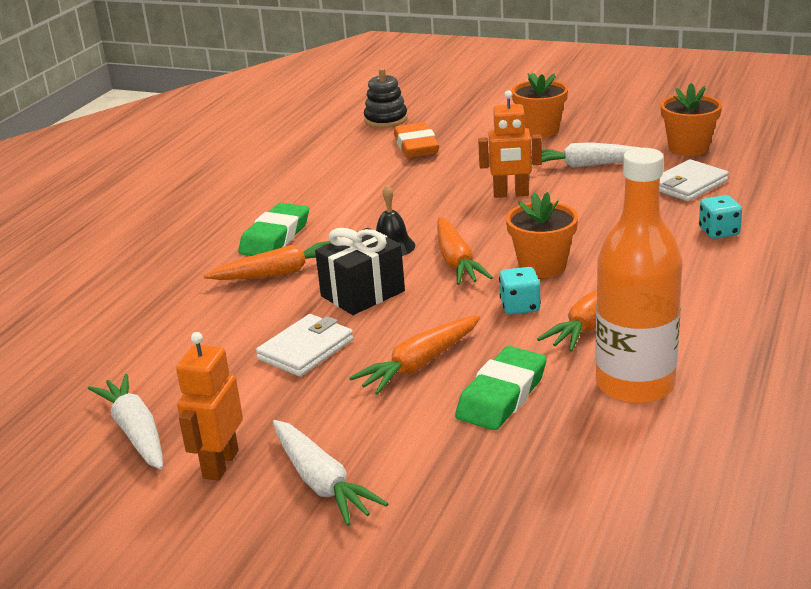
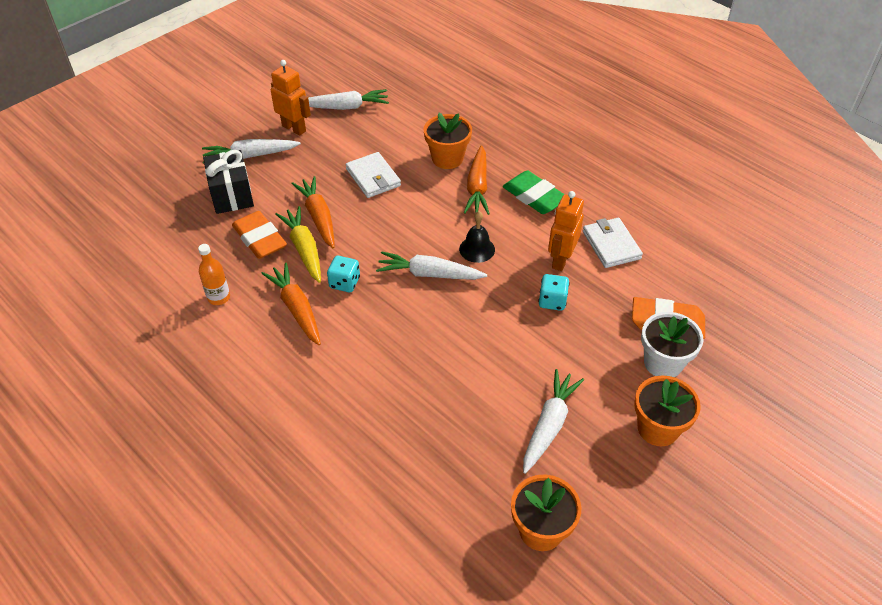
camera: 110 degrees right, 20 degrees up
black gift [315,228,405,315] -> black gift moved to [203,150,254,214]
black stacking toy [364,68,408,128] -> none
orange carrot [437,217,493,285] -> white carrot [376,251,487,280]
green eraser [455,346,547,430] -> orange eraser [232,211,287,259]
orange robot [478,90,542,198] -> orange robot moved to [548,191,584,271]
orange flower pot [506,192,578,278] -> orange flower pot moved to [424,113,472,169]
orange bottle [595,148,682,404] -> orange bottle [198,244,230,305], size x0.45
white wallet [659,159,729,201] -> white wallet moved to [583,218,643,268]
turquoise dice [699,195,742,239] -> turquoise dice moved to [538,274,569,311]
none -> yellow carrot [276,206,321,283]
none -> white flower pot [641,312,703,377]

